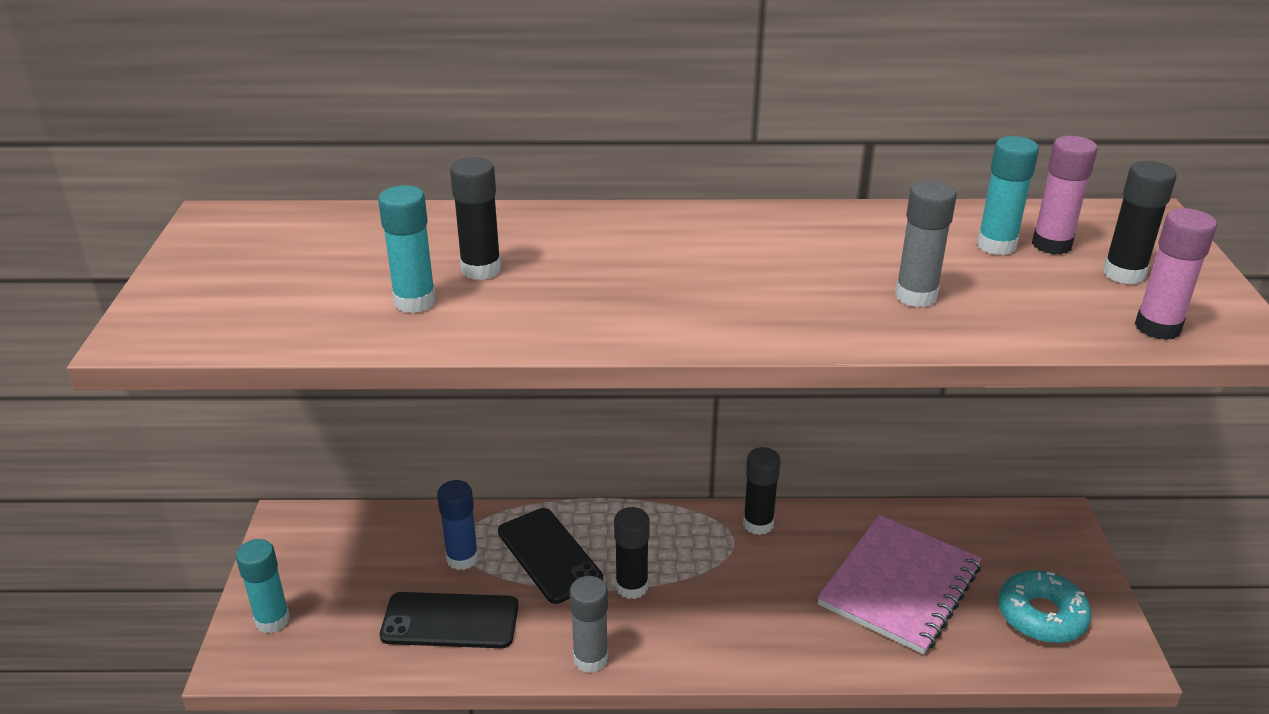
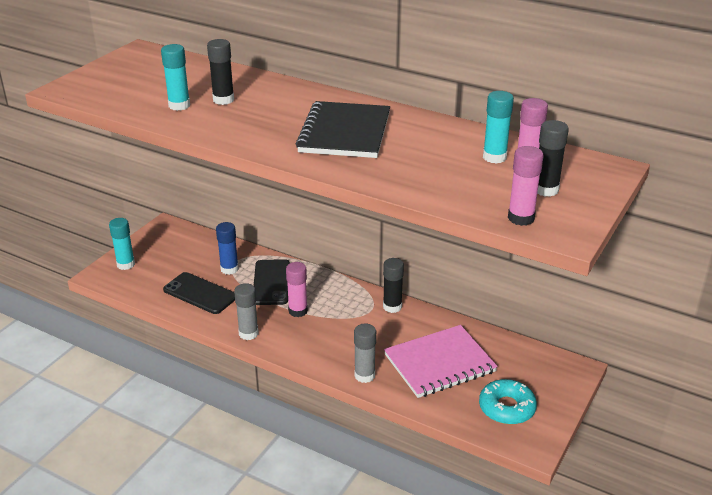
camera: 30 degrees right, 0 degrees up
black glue stick [614,507,650,599] -> pink glue stick [286,262,308,317]
grey glue stick [895,180,957,307] -> grey glue stick moved to [354,324,376,383]
none -> black notebook [296,101,390,158]

